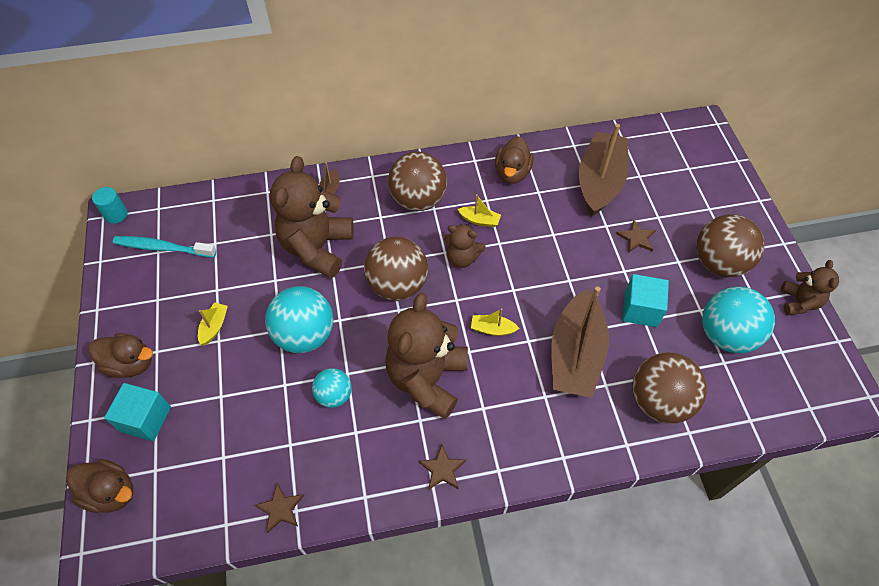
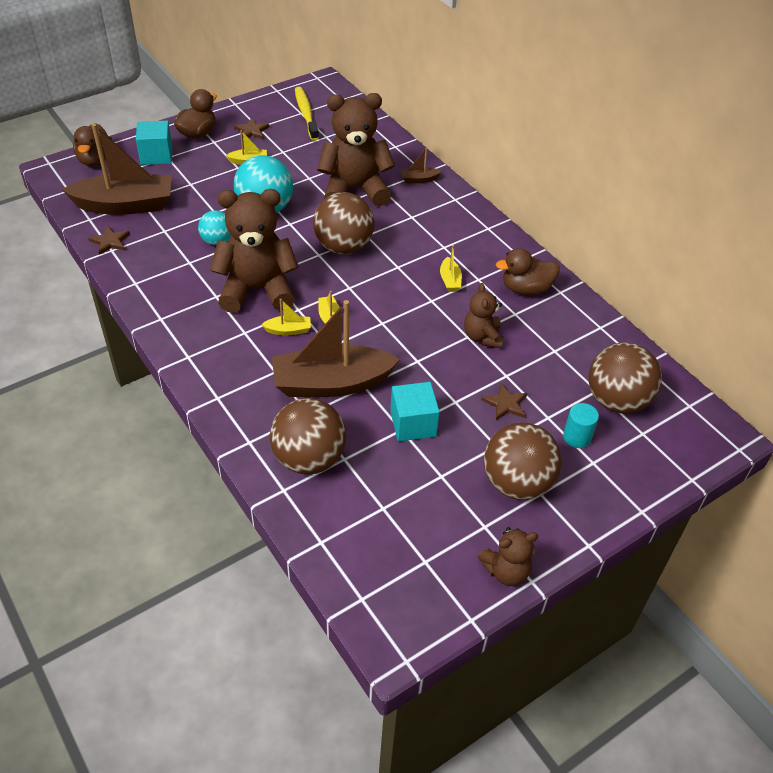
camera: 65 degrees right, 10 degrees down
brown duck [88,333,153,378] -> brown duck turned 135 degrees counterclockwise [174,89,217,139]
turquoise cylinder [92,187,128,224] -> turquoise cylinder moved to [563,403,599,448]
turquoise toothbrush [113,236,217,257] -> yellow toothbrush [295,87,319,141]
brown ball [388,152,447,211] -> brown ball moved to [588,342,662,413]
brown star [419,445,466,490] -> brown star moved to [234,118,269,139]
brown teddy bear [444,224,486,268] -> brown teddy bear moved to [464,283,504,348]
brown boat [579,124,629,217] -> brown boat moved to [62,123,172,215]
turquoise ball [702,287,775,353] -> none
none -> yellow boat [261,299,311,336]

